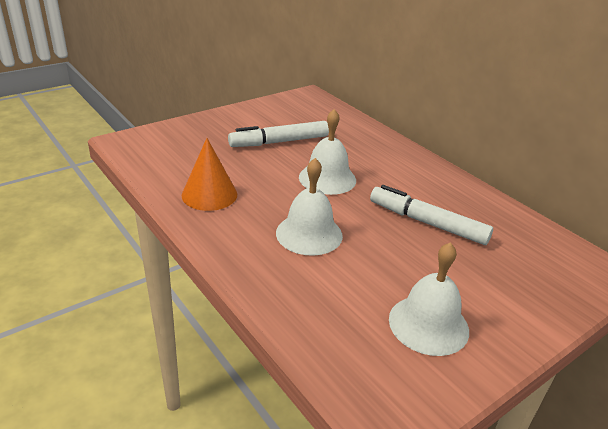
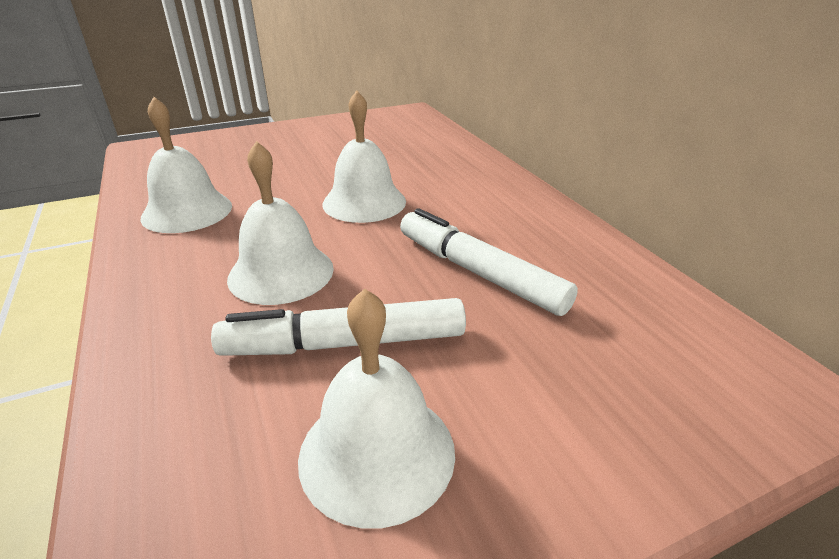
camera: 15 degrees right, 0 degrees up
orange cone [182,138,237,211] -> white bell [140,97,232,233]
white marker [228,121,329,147] -> white marker moved to [211,298,466,356]

